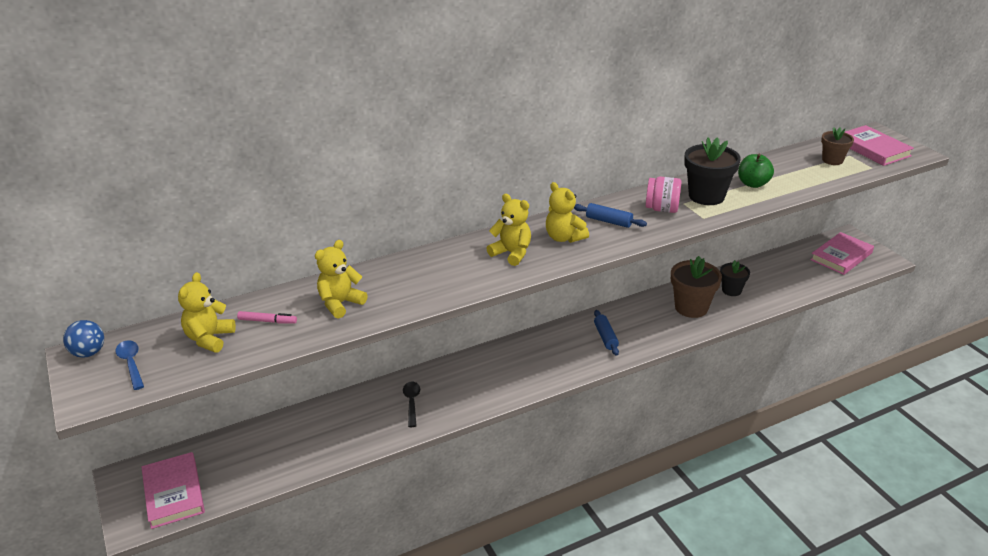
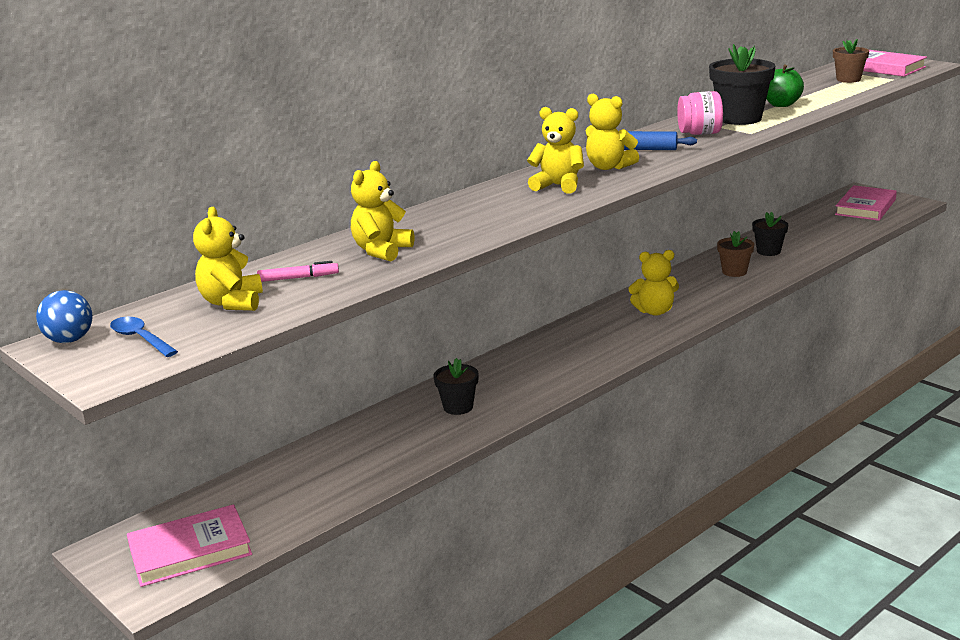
camera: 15 degrees left, 10 degrees down
pink book [141,452,205,529] -> pink book turned 75 degrees counterclockwise [127,504,252,587]
black spoon [403,381,420,427] -> black flower pot [434,358,479,415]
blue rolling pin [594,310,619,356] -> yellow teddy bear [628,250,679,316]
brown flower pot [671,256,722,318] -> brown flower pot [717,231,754,277], size x0.60

